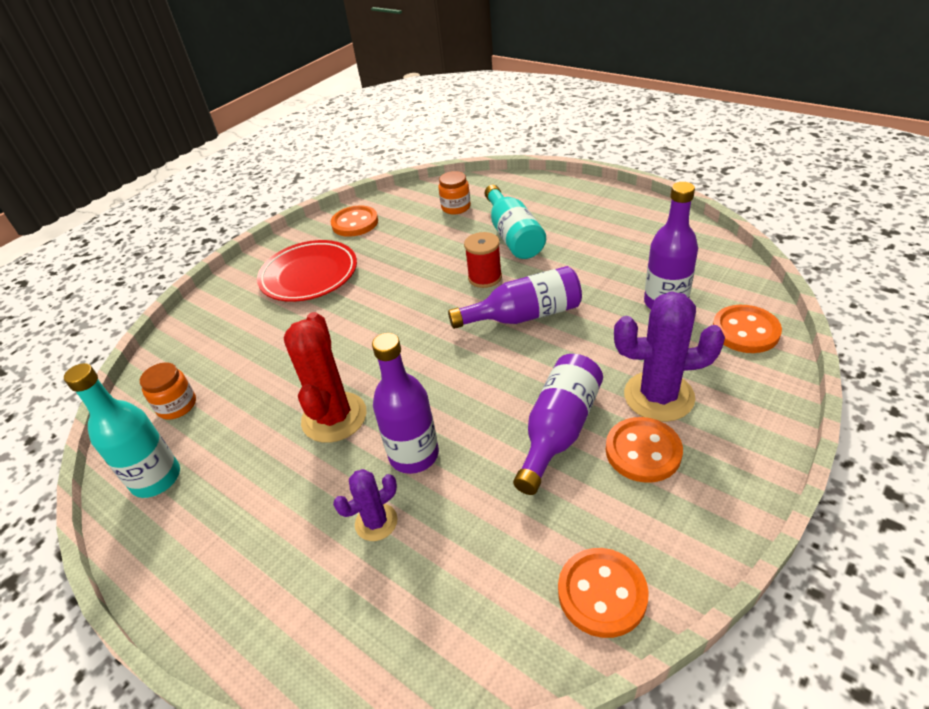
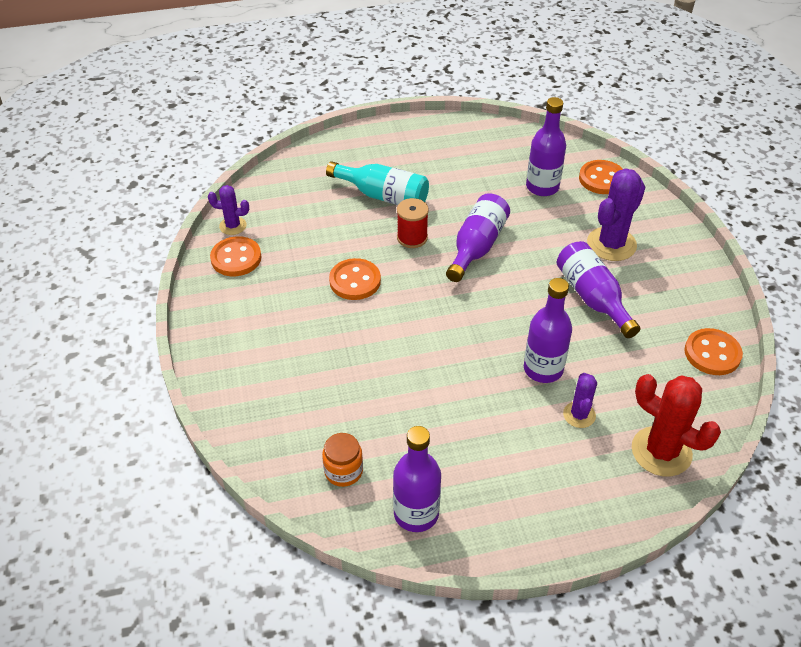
camera: 55 degrees left, 5 degrees up
turquoise bottle [64,363,180,498] -> purple bottle [393,426,441,532]
red plate [257,240,357,302] -> none
red cactus [284,312,367,443] -> red cactus moved to [632,374,721,477]
orange jar [438,171,471,214] -> none
orange button [606,417,683,483] -> orange button moved to [329,258,381,300]
none -> purple cactus [208,185,249,235]

